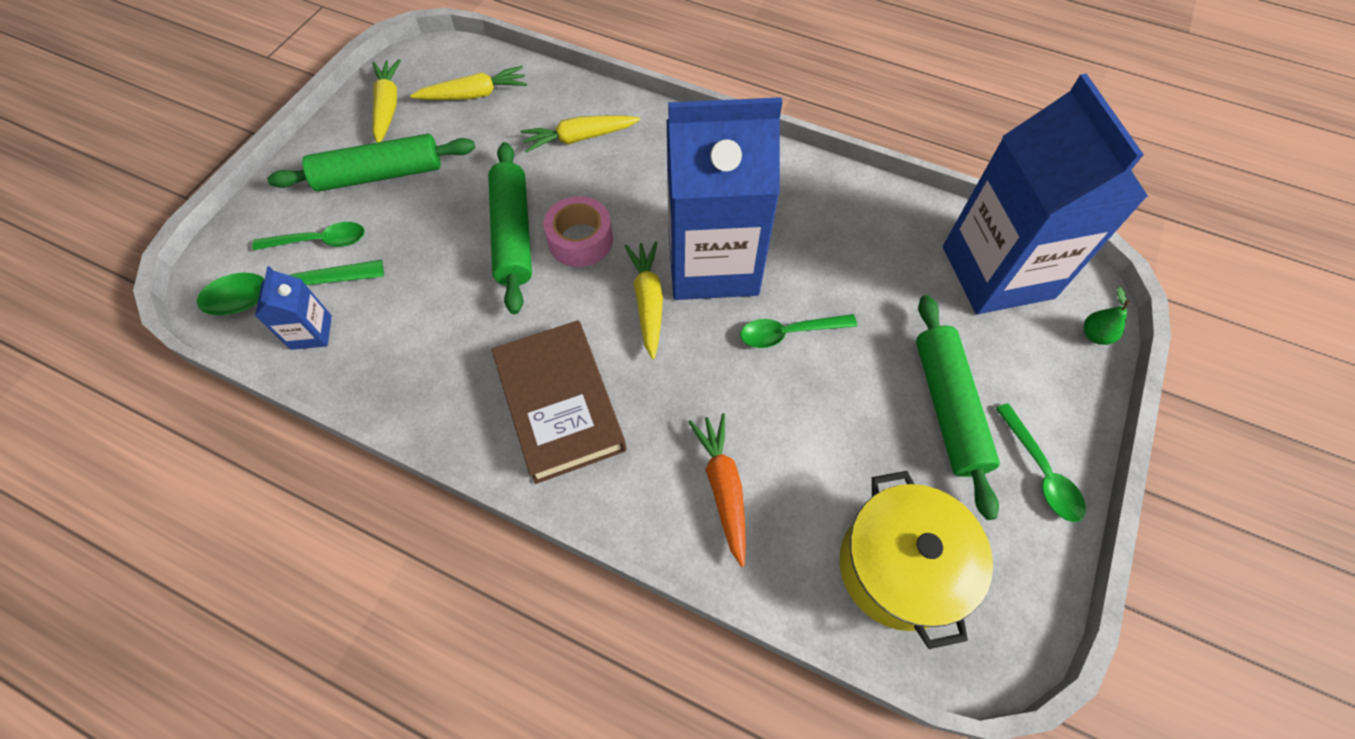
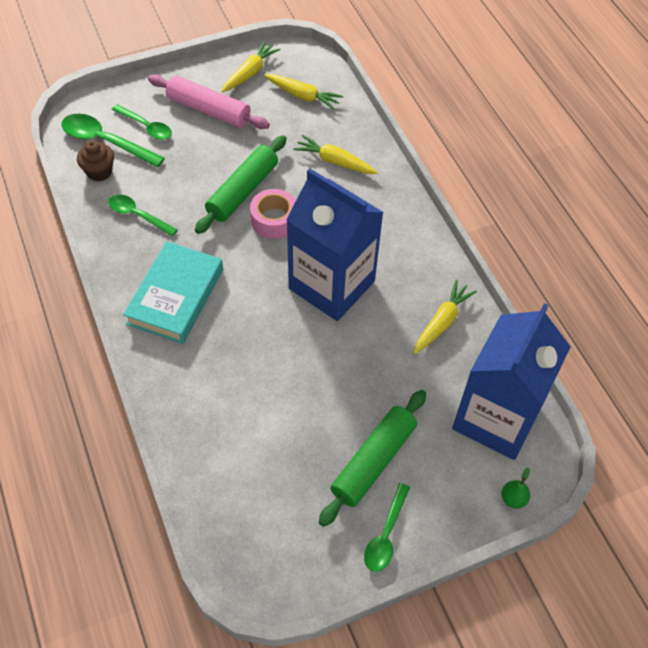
camera: 40 degrees right, 5 degrees down
blue carton [255,266,332,350] -> brown cupcake [77,140,114,182]
green rolling pin [267,134,475,192] -> pink rolling pin [148,75,270,129]
brown book [491,320,626,484] -> turquoise book [123,241,223,344]
yellow carrot [625,241,663,359] -> yellow carrot moved to [414,280,477,354]
orange carrot [689,413,746,567] -> none
green spoon [740,314,857,348] -> green spoon moved to [108,194,178,237]
yellow pot [840,471,993,649] -> none

